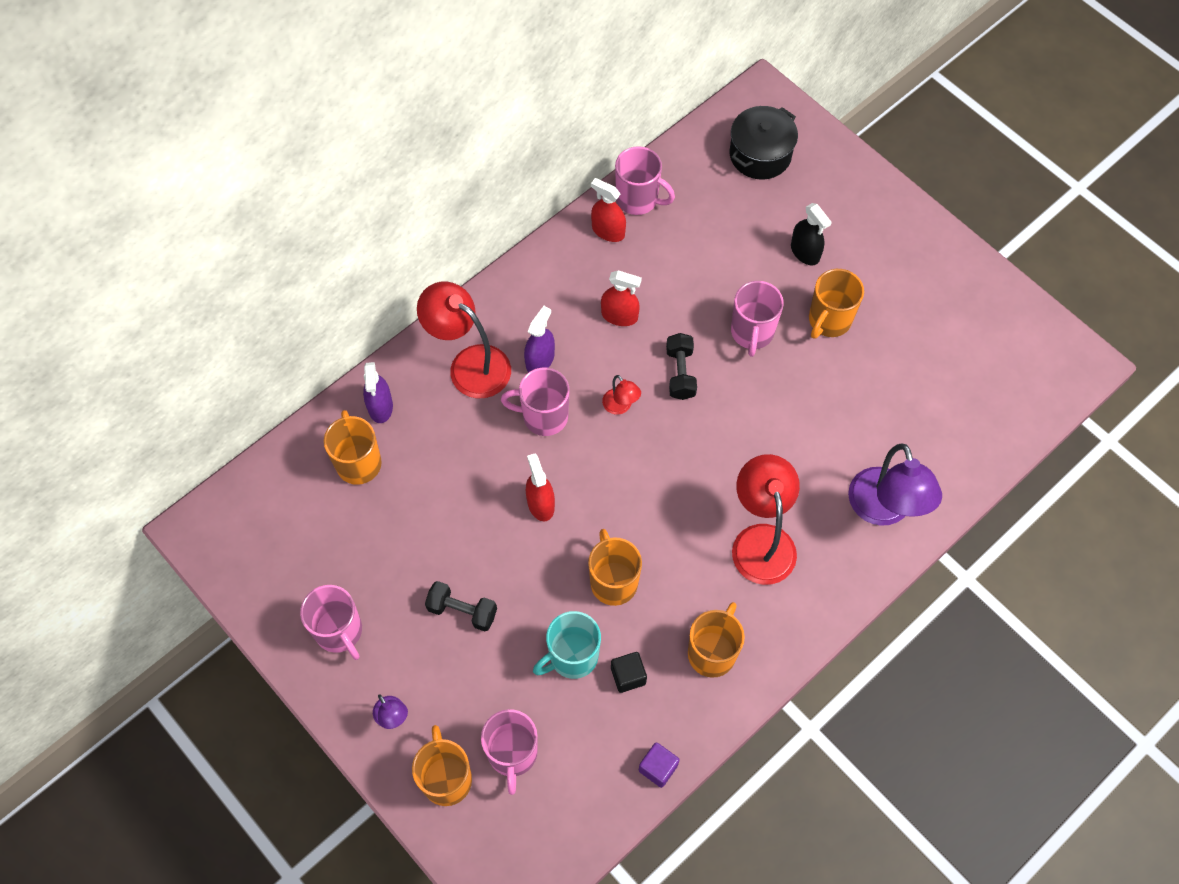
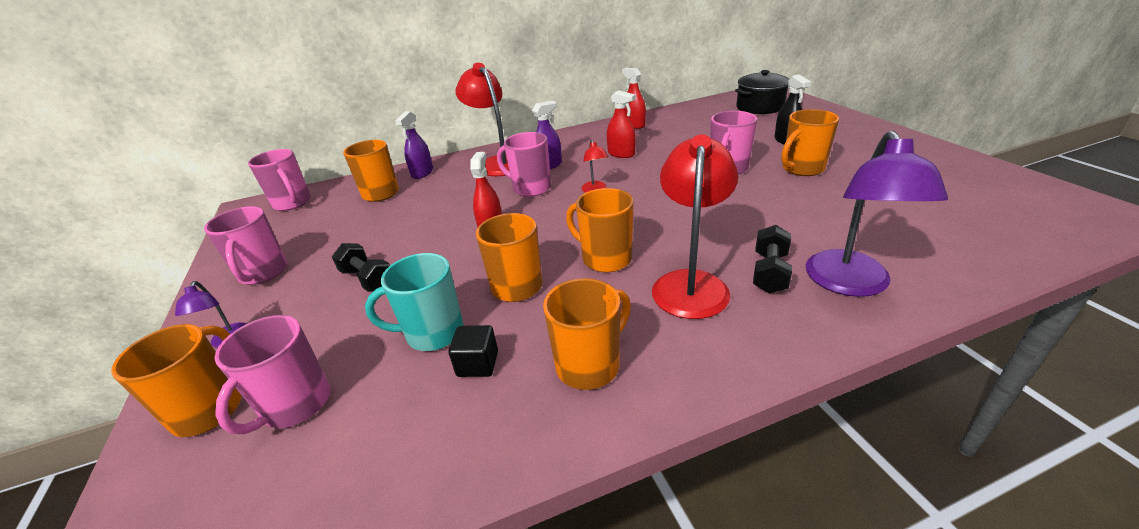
camera: 25 degrees right, 30 degrees down
pink mug [615,146,675,215] -> pink mug moved to [248,149,311,211]
purple cube [639,742,680,788] -> none
black dumbbell [666,333,697,400] -> black dumbbell moved to [753,225,792,294]
none -> orange mug [566,188,634,272]

